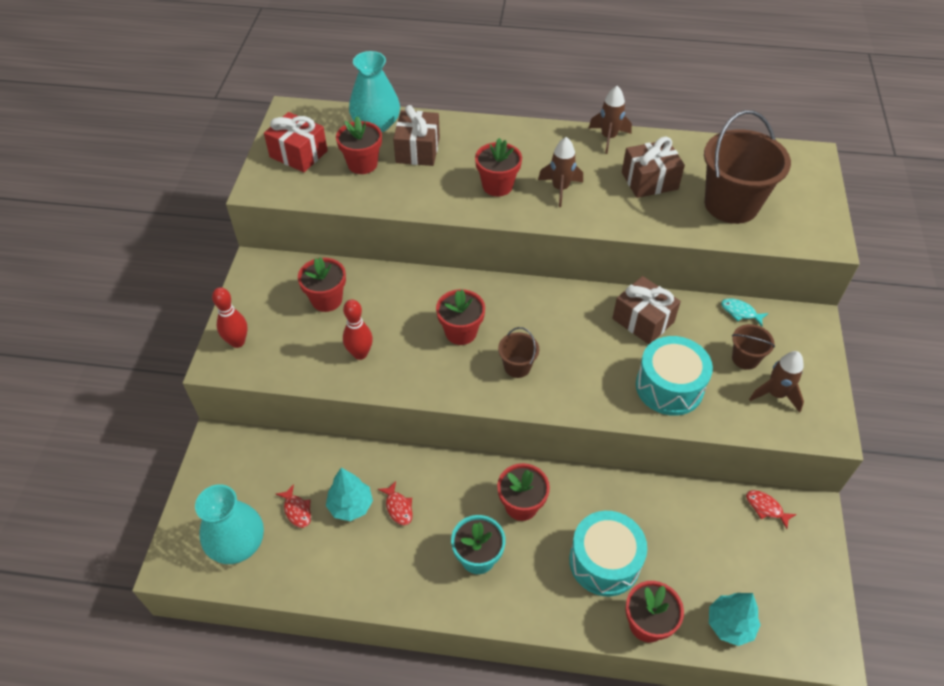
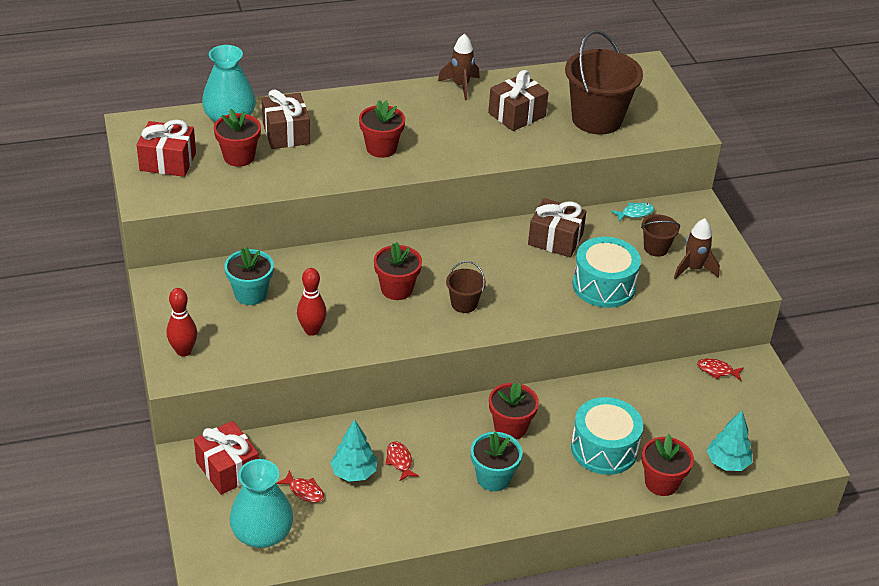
camera: 25 degrees left, 10 degrees down
red flower pot [298,257,346,312] -> turquoise flower pot [224,247,274,305]
red fish [378,481,413,525] -> red fish turned 150 degrees counterclockwise [385,442,419,481]
brown rocket [538,137,583,207] -> none
turquoise fish [721,298,769,326] -> turquoise fish turned 150 degrees clockwise [611,203,655,222]
none -> red gift [194,421,259,495]

